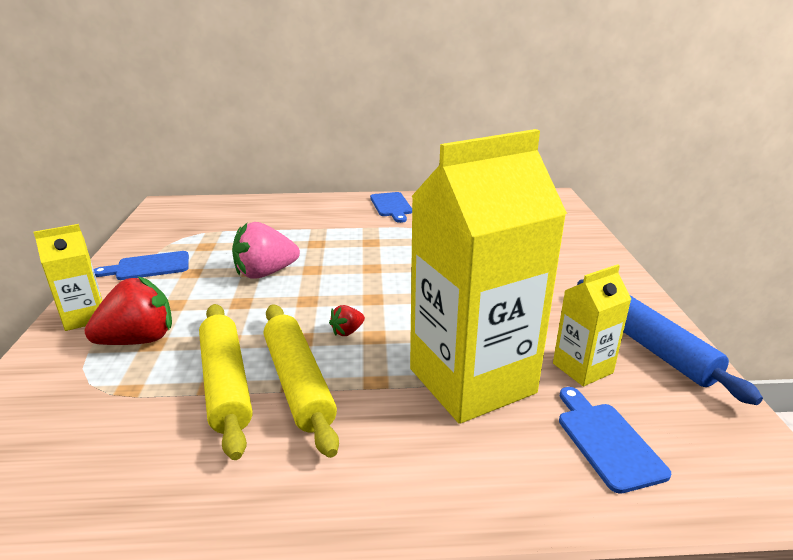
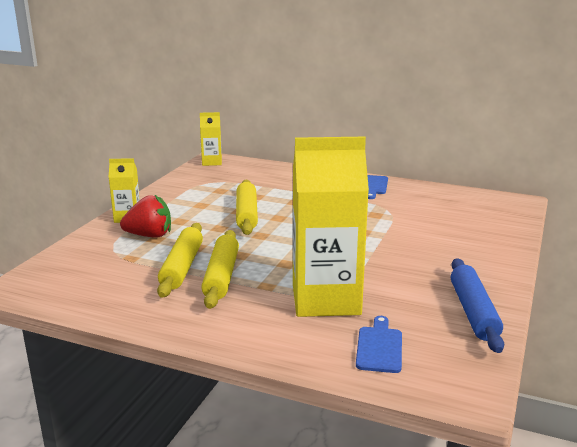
camera: 25 degrees right, 5 degrees down
blue cutting board [94,251,189,280] -> none
pink strawberry [232,222,300,279] -> yellow rolling pin [236,180,258,235]
red strawberry [329,305,365,336] -> none
yellow carton [553,264,631,386] -> yellow carton moved to [200,112,222,166]

